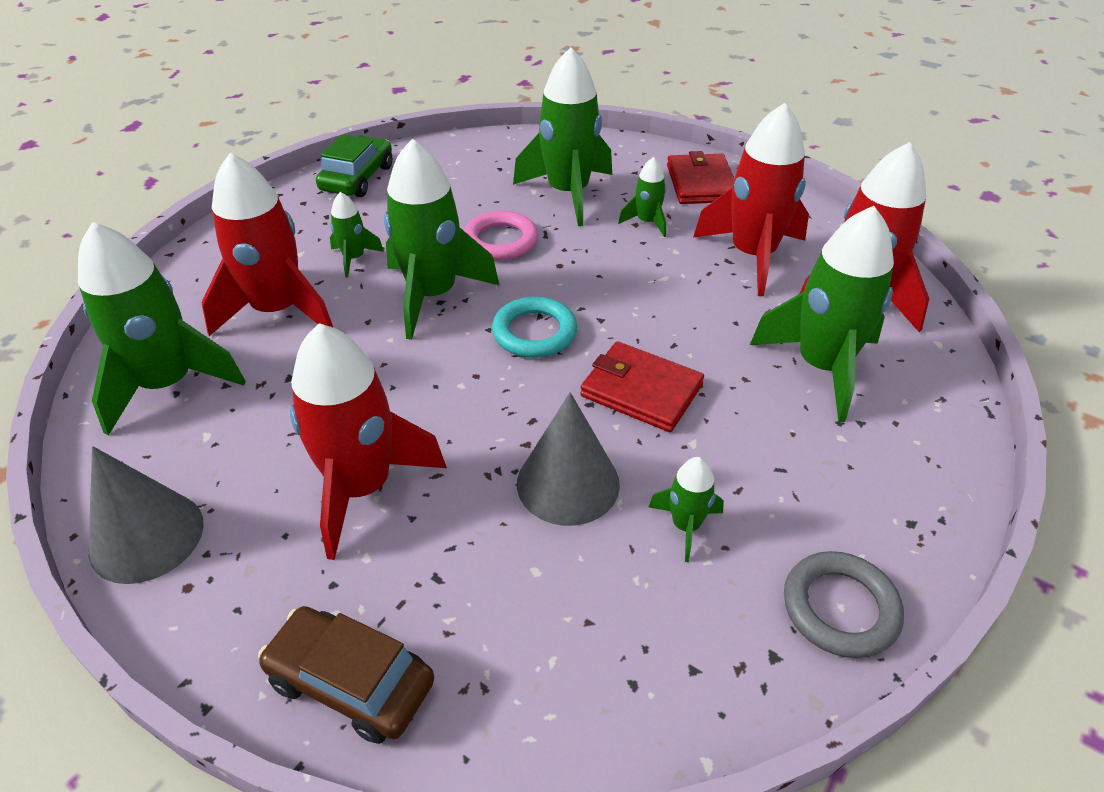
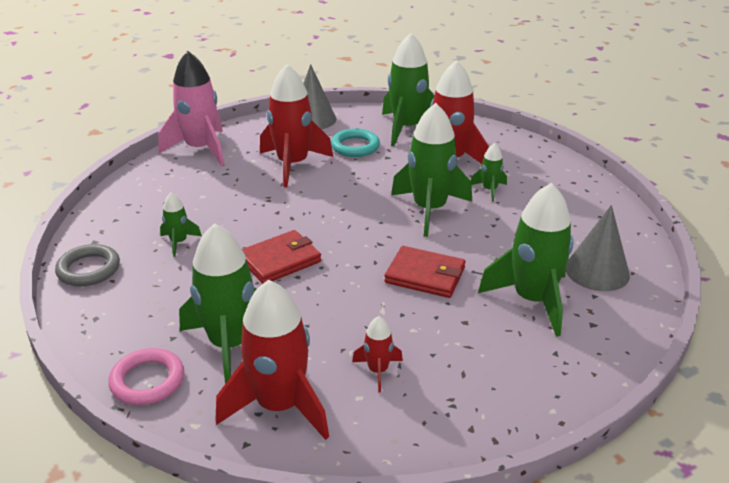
camera: 115 degrees right, 10 degrees down
brown car [258,606,434,744] -> pink rocket [158,51,224,166]
green car [316,135,392,197] -> none
pink ring [464,211,538,260] -> pink ring moved to [109,348,184,405]
turquoise ring [492,296,577,358] -> turquoise ring moved to [331,129,380,157]
grey cone [517,392,620,526] -> grey cone moved to [566,205,630,291]
green rocket [618,157,666,237] -> none
red wallet [667,151,734,204] -> red wallet moved to [384,246,466,298]
red rocket [693,103,809,296] -> red rocket [352,316,403,392], size x0.47

